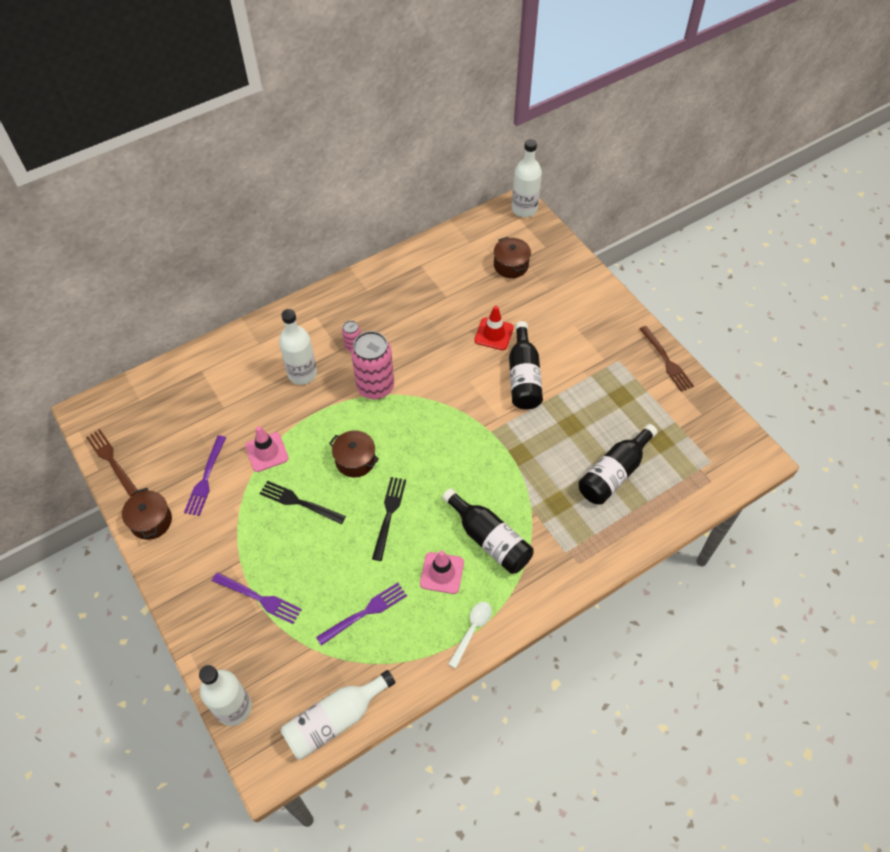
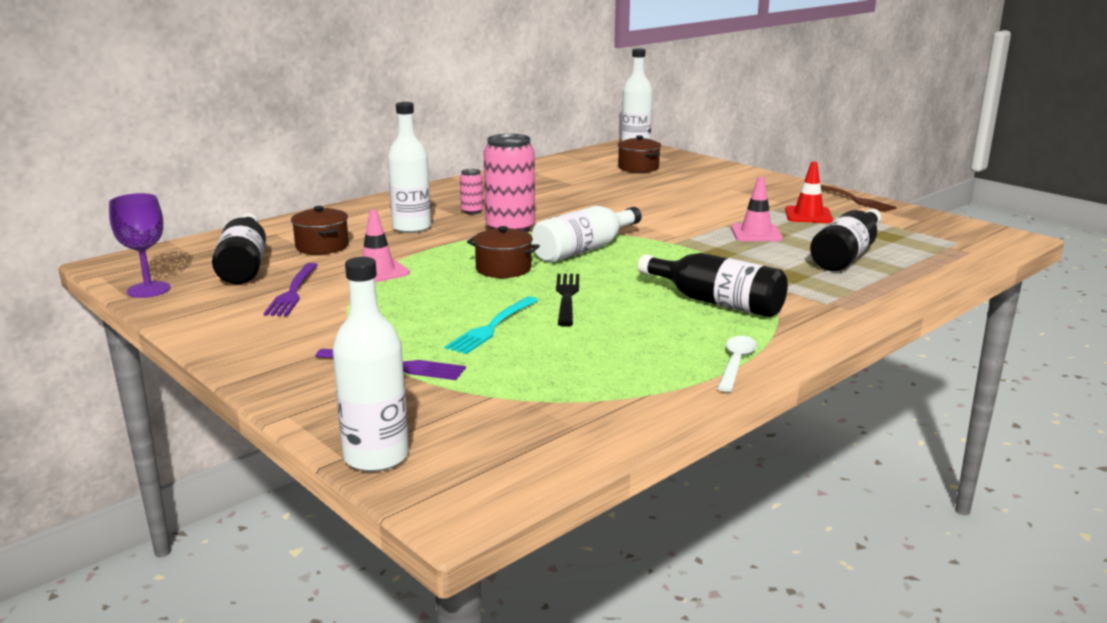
camera: 10 degrees left, 35 degrees down
brown fork [86,429,137,497] -> purple goblet [109,193,171,298]
brown pot [122,488,172,540] -> brown pot moved to [291,206,349,255]
black fork [259,481,346,524] -> none
white bottle [281,670,395,760] -> white bottle moved to [532,206,642,263]
purple fork [316,583,407,646] -> none
pink traffic cone [420,550,464,594] -> pink traffic cone moved to [731,177,783,241]
red traffic cone [474,306,514,350] -> red traffic cone moved to [785,162,833,223]
black bottle [509,321,543,410] -> black bottle moved to [212,213,266,284]
none -> turquoise fork [445,296,538,354]

